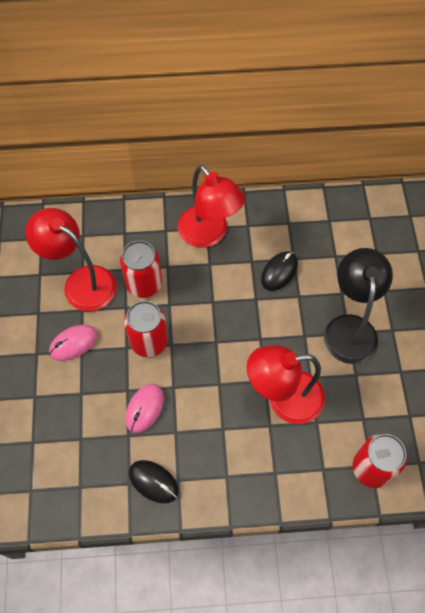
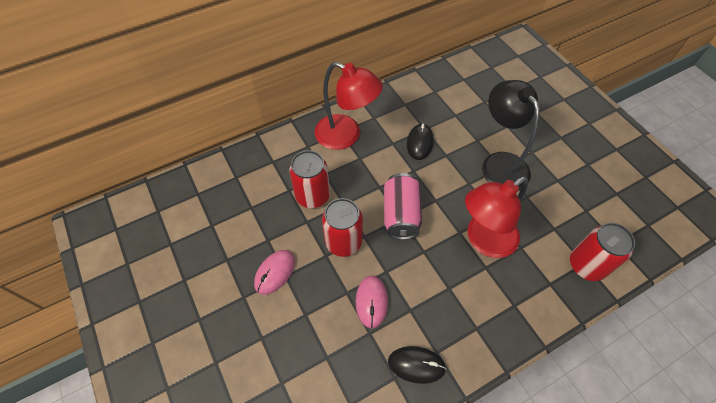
camera: 25 degrees left, 5 degrees down
red lamp [25,208,117,311] -> none
none -> pink can [384,173,422,240]

